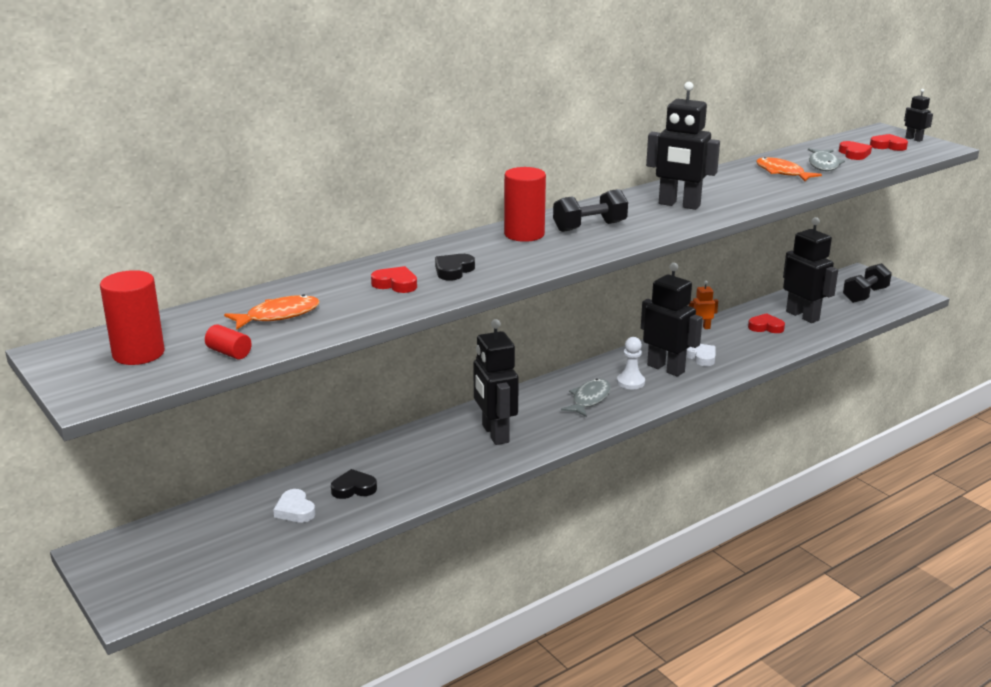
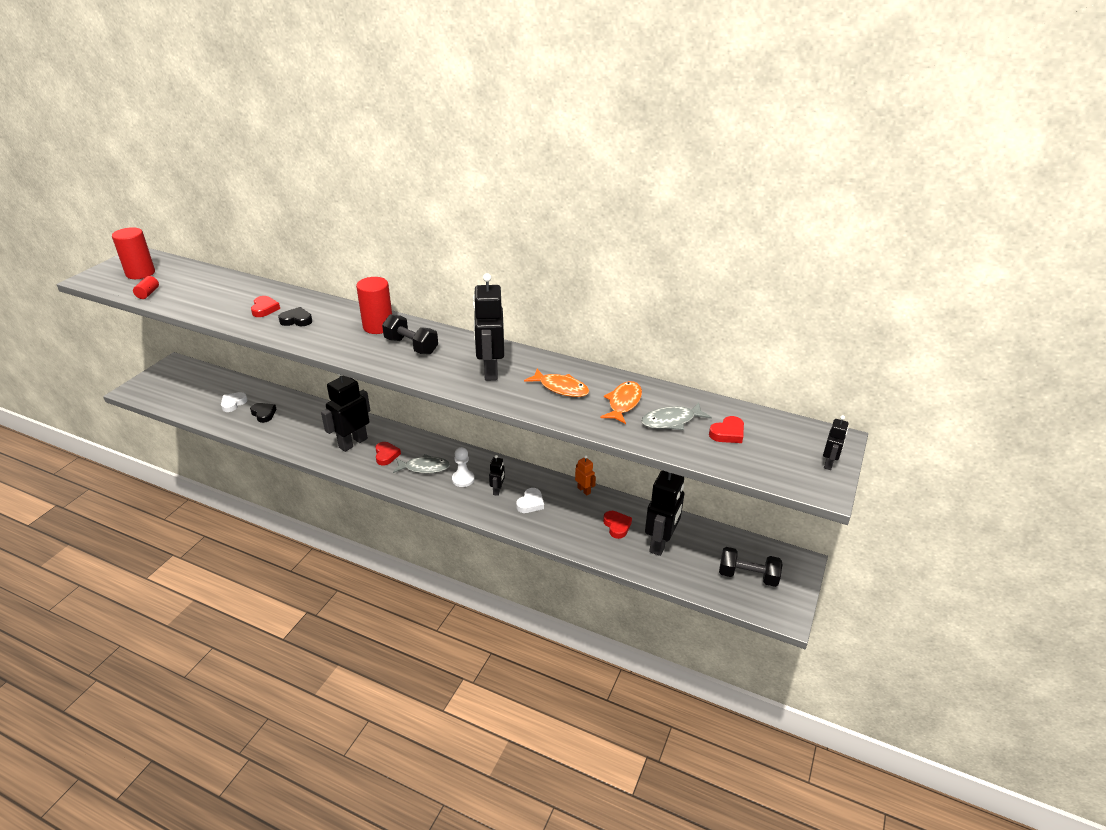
camera: 60 degrees right, 10 degrees up
orange fish [224,294,320,330] -> orange fish moved to [524,369,589,397]
black robot [641,263,703,377] -> black robot [489,455,505,496], size x0.48
red heart [870,134,908,151] -> red heart moved to [375,442,401,465]

